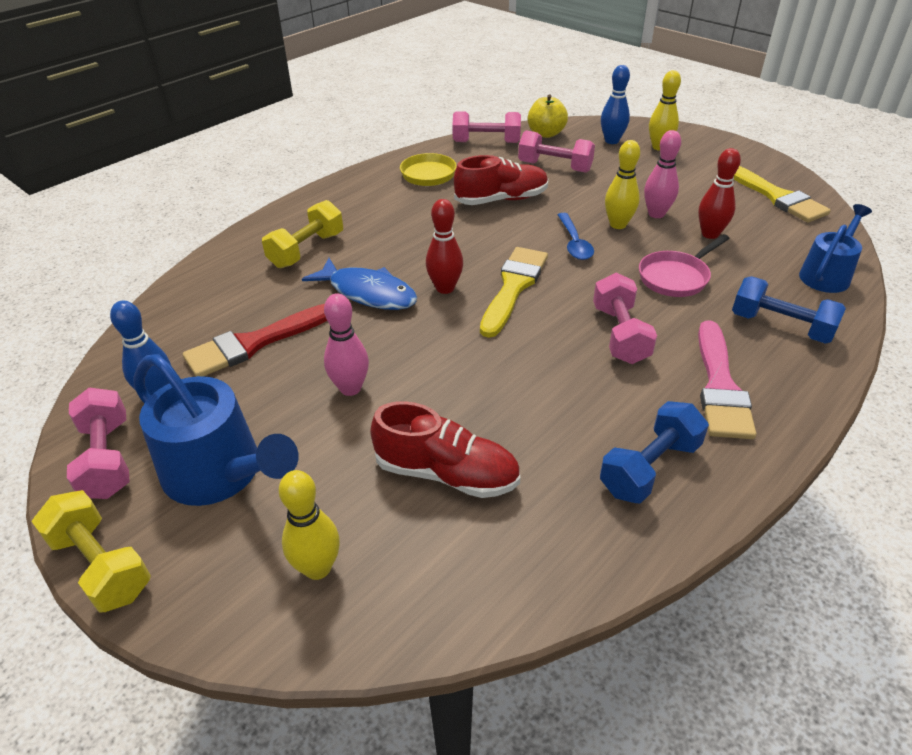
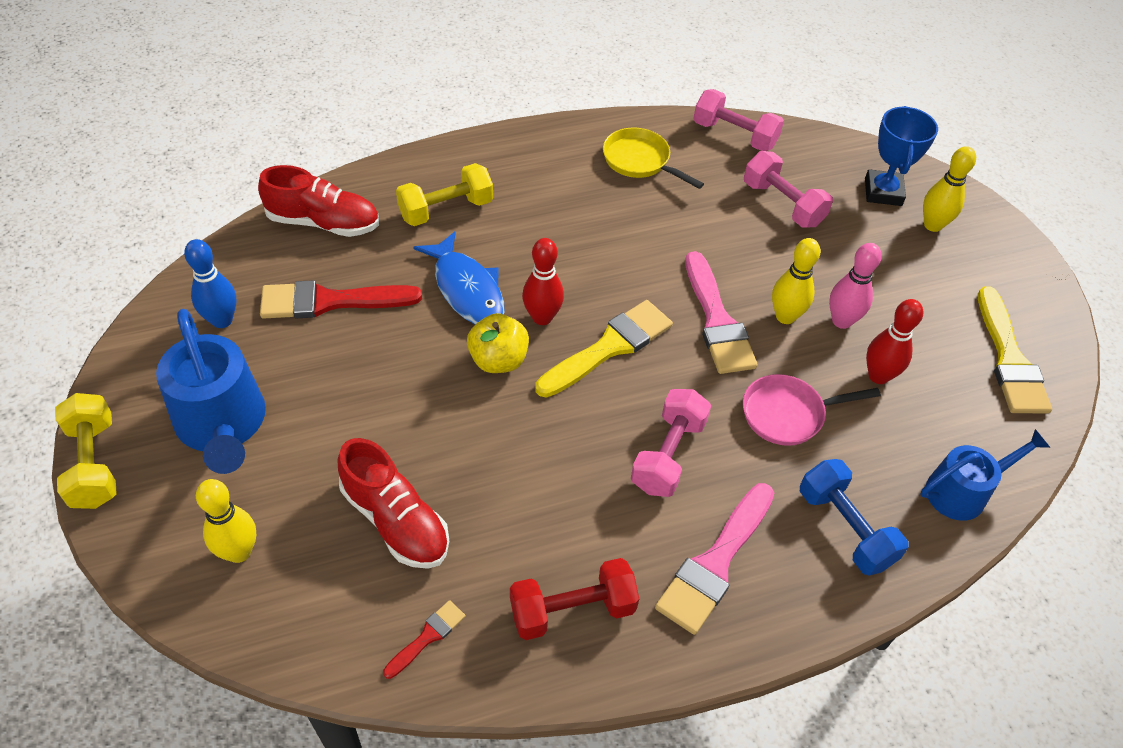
camera: 25 degrees right, 10 degrees up
pink dumbbell [67,388,130,499] -> none
pink bowling pin [324,293,369,396] -> none
red shoe [454,155,548,205] -> red shoe moved to [258,165,379,237]
yellow apple [528,94,568,138] -> yellow apple moved to [467,313,529,373]
blue spoon [558,213,594,260] -> pink brush [685,251,757,374]
blue dumbbell [600,401,709,504] -> red dumbbell [510,558,639,640]
blue bowling pin [601,65,630,144] -> blue trophy [865,106,938,206]
none -> red brush [383,600,465,679]

